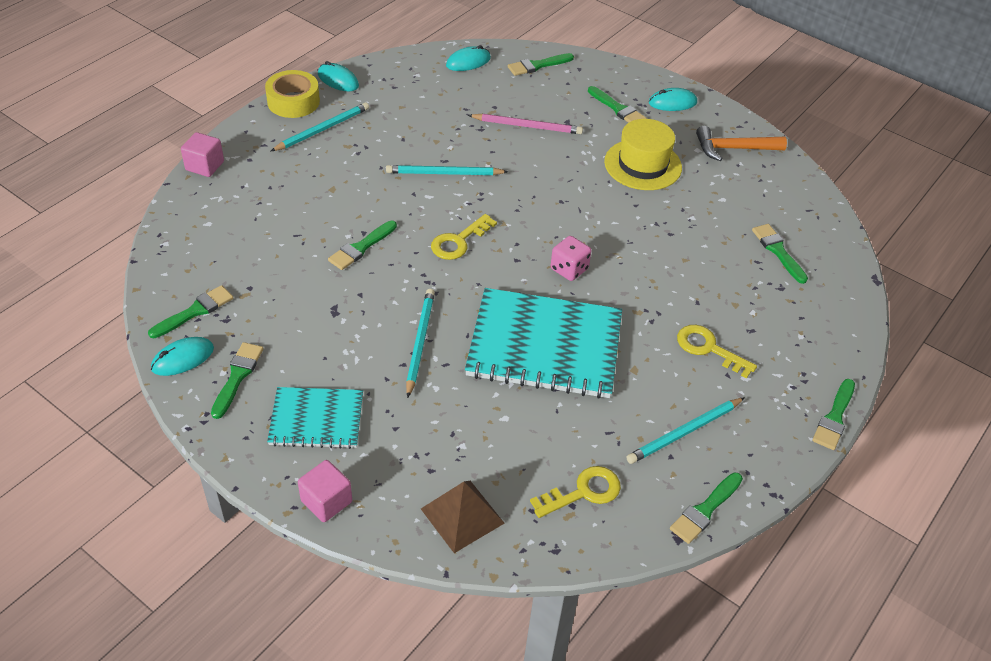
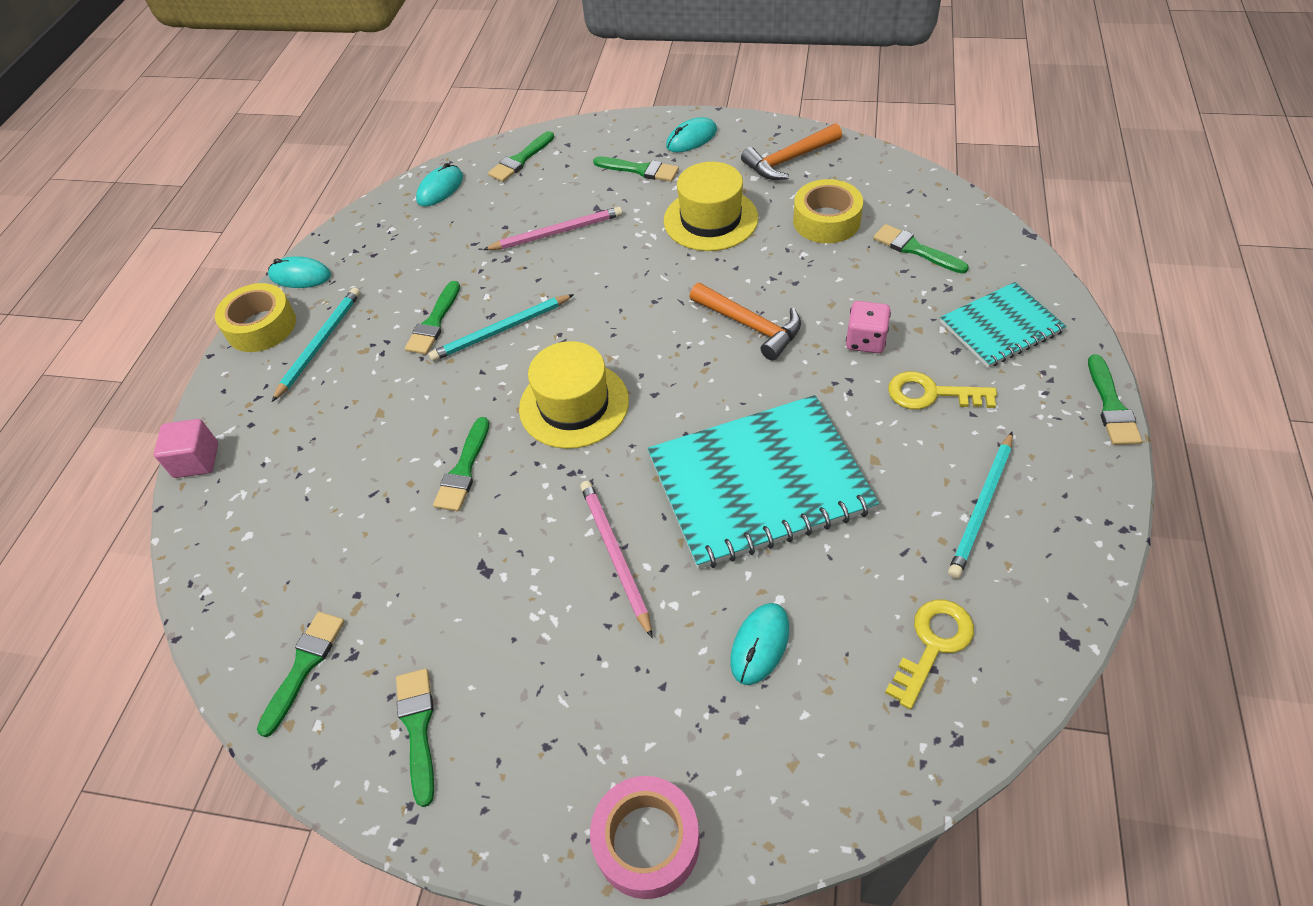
camera: 20 degrees left, 5 degrees up
turquoise mouse [151,337,214,376] -> turquoise mouse moved to [730,603,789,685]
turquoise notebook [267,387,363,449] -> turquoise notebook moved to [940,282,1067,368]
pink cube [298,460,352,522] -> pink tape [590,776,700,899]
turquoise pencil [406,289,435,398] -> pink pencil [580,481,653,638]
brown pyramid [421,481,505,553] -> none
yellow key [431,214,497,260] -> yellow hat [519,341,629,449]
pink dice [551,236,591,281] -> pink dice moved to [846,301,891,353]
green brush [670,472,743,544] -> green brush moved to [405,281,460,355]
none -> orange hammer [689,283,801,360]
none -> yellow tape [793,179,863,243]

